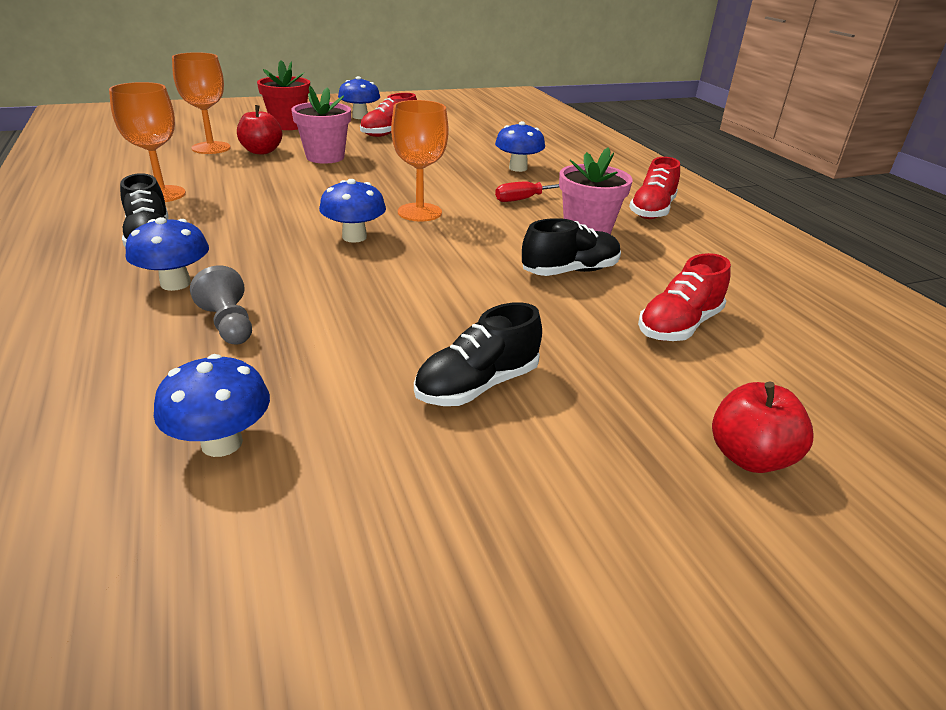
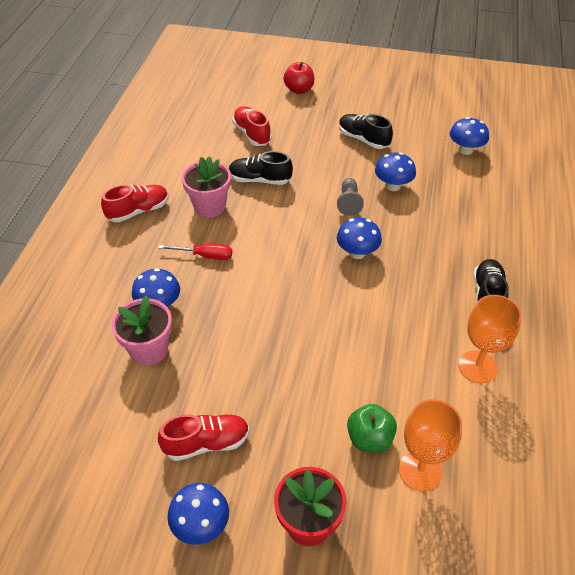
camera: 145 degrees left, 15 degrees up
blue mushroom [126,217,209,291] -> blue mushroom moved to [375,152,416,191]
grey pawn [190,266,252,345] -> grey pawn moved to [337,178,364,216]
red apple [237,105,282,154] -> green apple [347,404,397,453]
pink flower pot [291,86,351,164] -> pink flower pot moved to [111,295,172,366]
orange goblet [391,100,449,221] -> none
black shoe [414,302,542,406] -> black shoe turned 135 degrees counterclockwise [339,114,393,149]
red shoe [638,253,731,341] -> red shoe turned 105 degrees counterclockwise [232,106,272,146]

